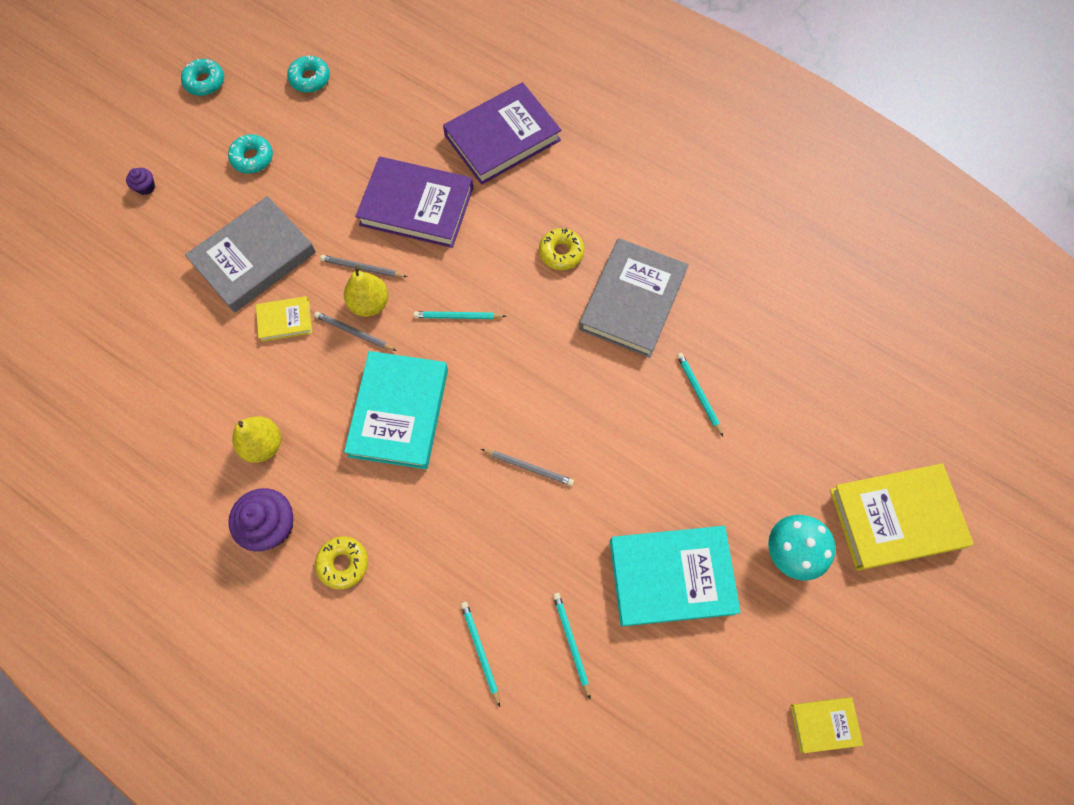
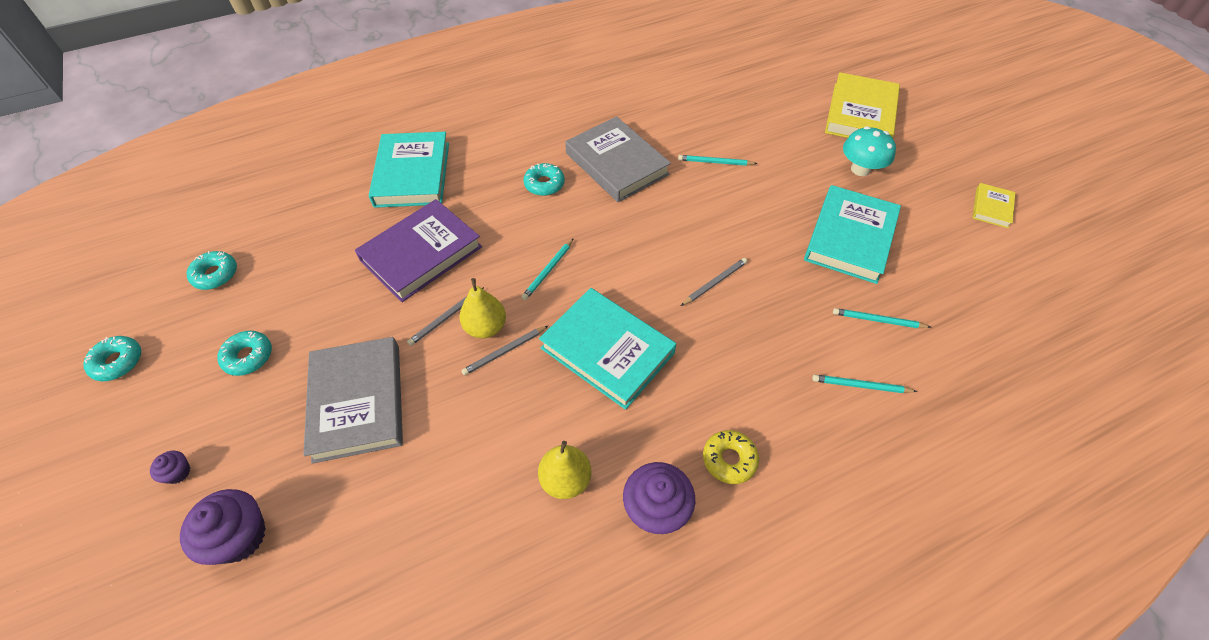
camera: 60 degrees left, 15 degrees down
yellow book [256,296,312,342] -> none
purple book [443,82,561,185] -> turquoise book [369,132,449,208]
yellow donut [539,228,584,270] -> turquoise donut [523,163,565,196]
none -> purple cupcake [180,489,266,565]

